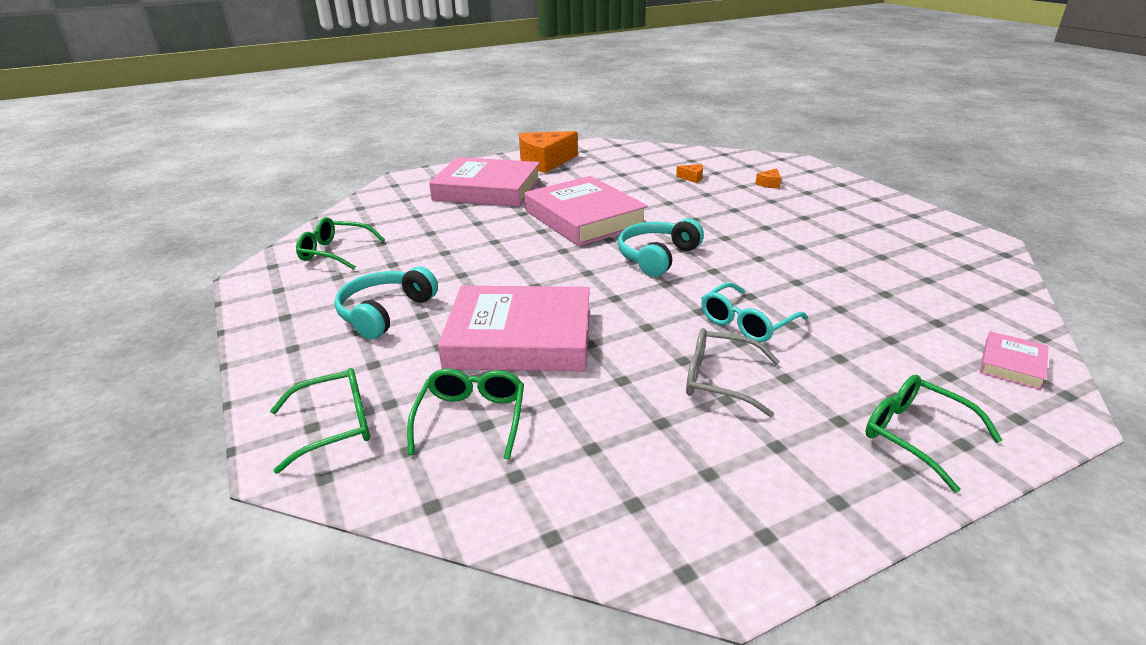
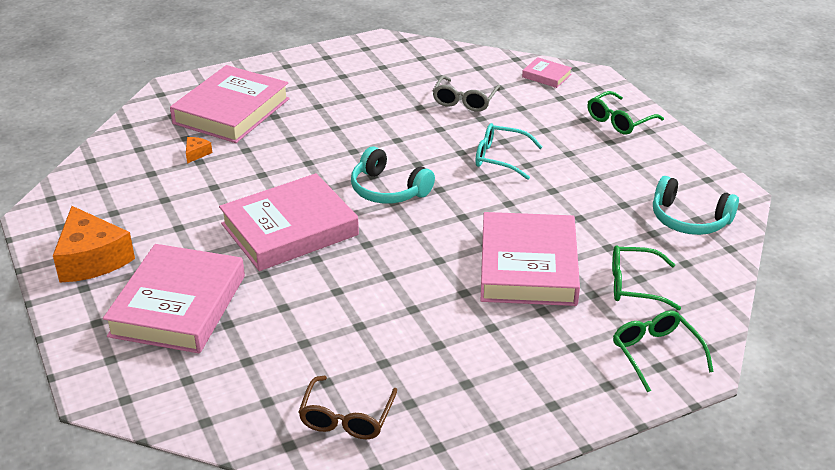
camera: 90 degrees left, 5 degrees up
green glasses [296,217,385,270] -> brown glasses [298,376,397,439]
turquoise headphones [334,266,438,339] -> turquoise headphones moved to [653,176,739,235]
grey glasses [686,328,780,417] -> grey glasses moved to [433,76,501,112]
turquoise glasses [701,282,808,342] -> turquoise glasses turned 150 degrees clockwise [475,123,543,180]
orange cheese [756,168,782,189] -> pink book [170,65,290,143]

